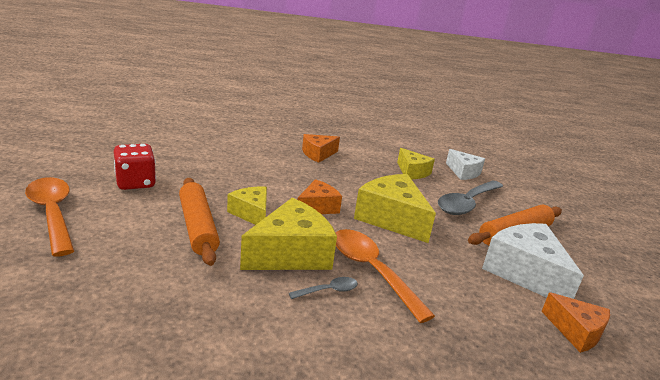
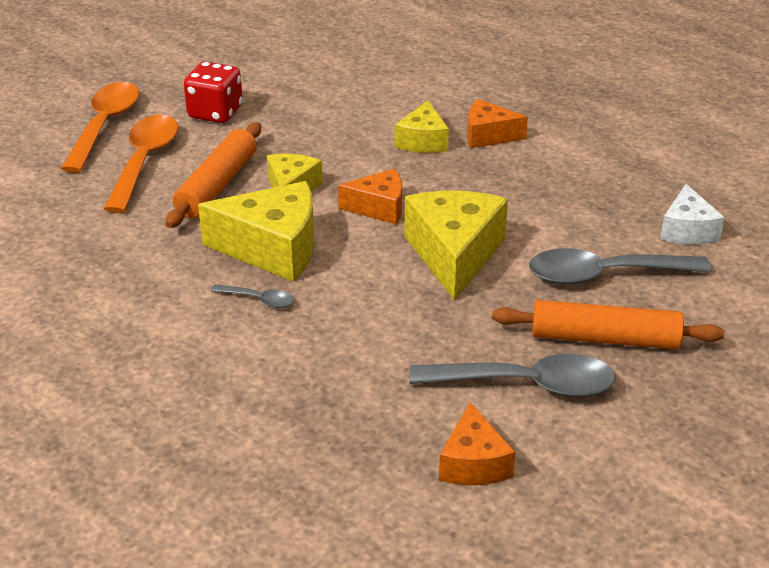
camera: 45 degrees right, 10 degrees up
orange spoon [336,229,435,323] -> orange spoon moved to [104,115,178,213]
yellow cheese [397,148,435,179] -> yellow cheese moved to [395,100,449,153]
white cheese [482,223,584,299] -> grey spoon [409,354,616,397]

